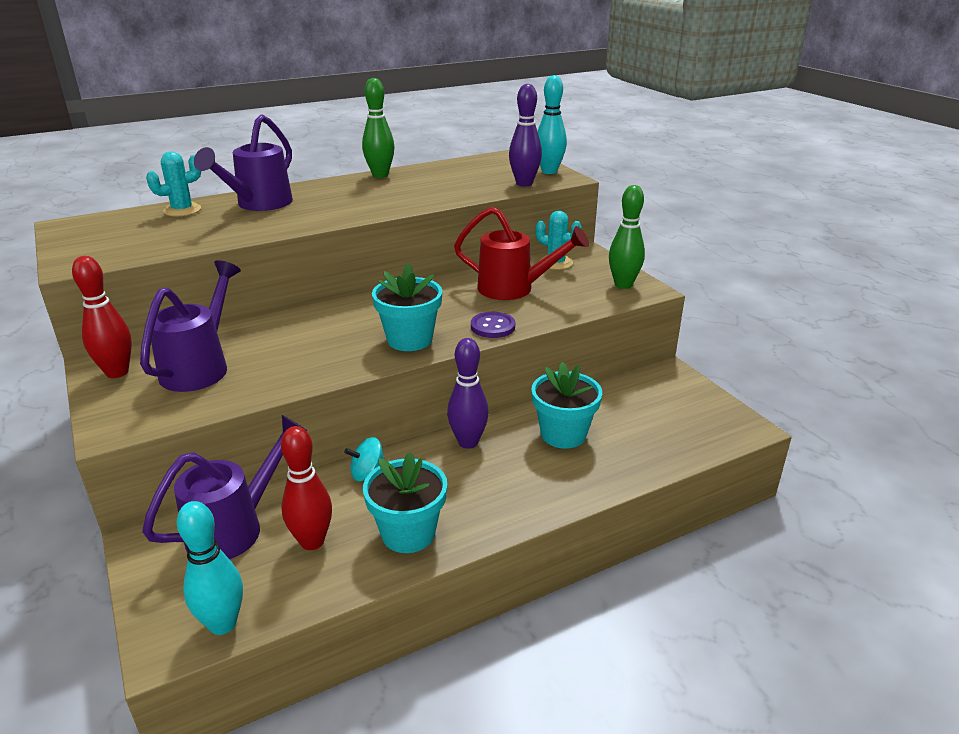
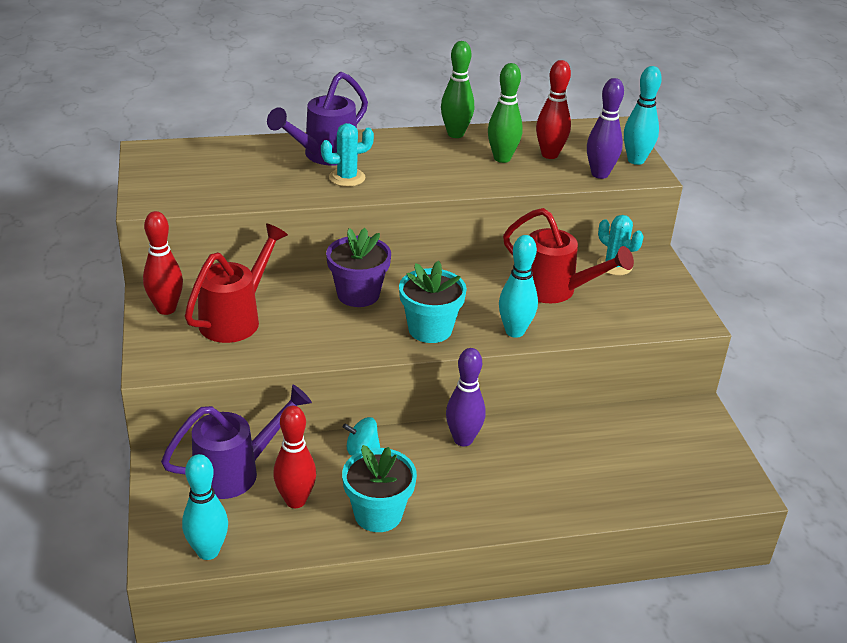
camera: 15 degrees right, 5 degrees up
purple watering can [140,260,241,392] -> red watering can [185,223,288,343]
turquoise cactus [146,152,201,217] -> turquoise cactus moved to [321,123,374,187]
purple button [471,312,515,338] -> turquoise bowling pin [499,235,538,338]
turquoise flower pot [531,362,602,449] -> none
green bowling pin [609,185,645,289] -> green bowling pin moved to [488,63,523,163]
none -> purple flower pot [326,228,391,307]
none -> red bowling pin [536,60,571,159]

